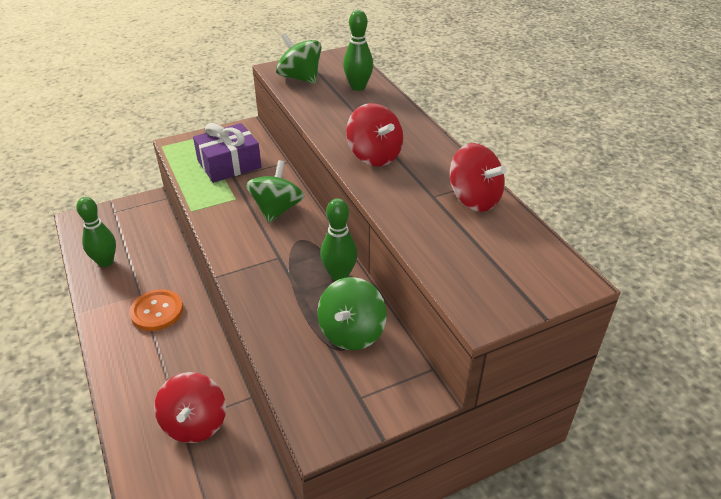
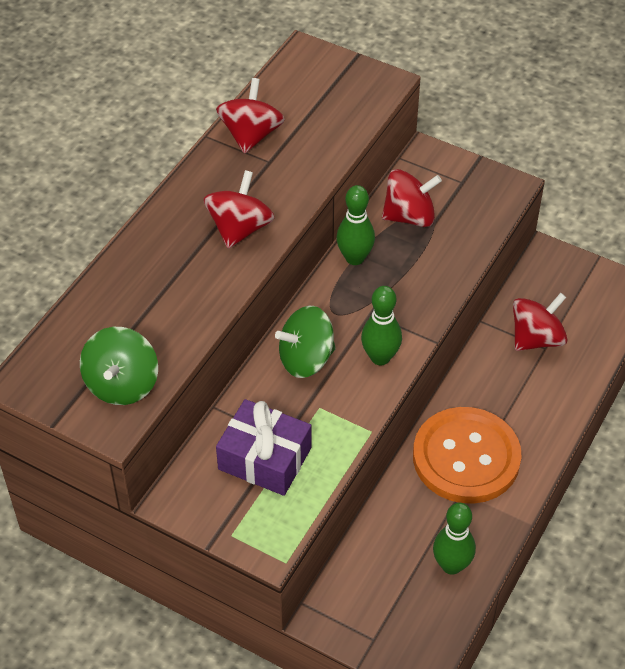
camera: 125 degrees left, 10 degrees up
orange button [130,289,183,331] -> orange button [413,407,522,504], size x1.74
green spinning top [317,277,387,350] -> red spinning top [382,169,442,227]
green bowling pin [343,10,374,91] -> green bowling pin moved to [361,286,402,365]

